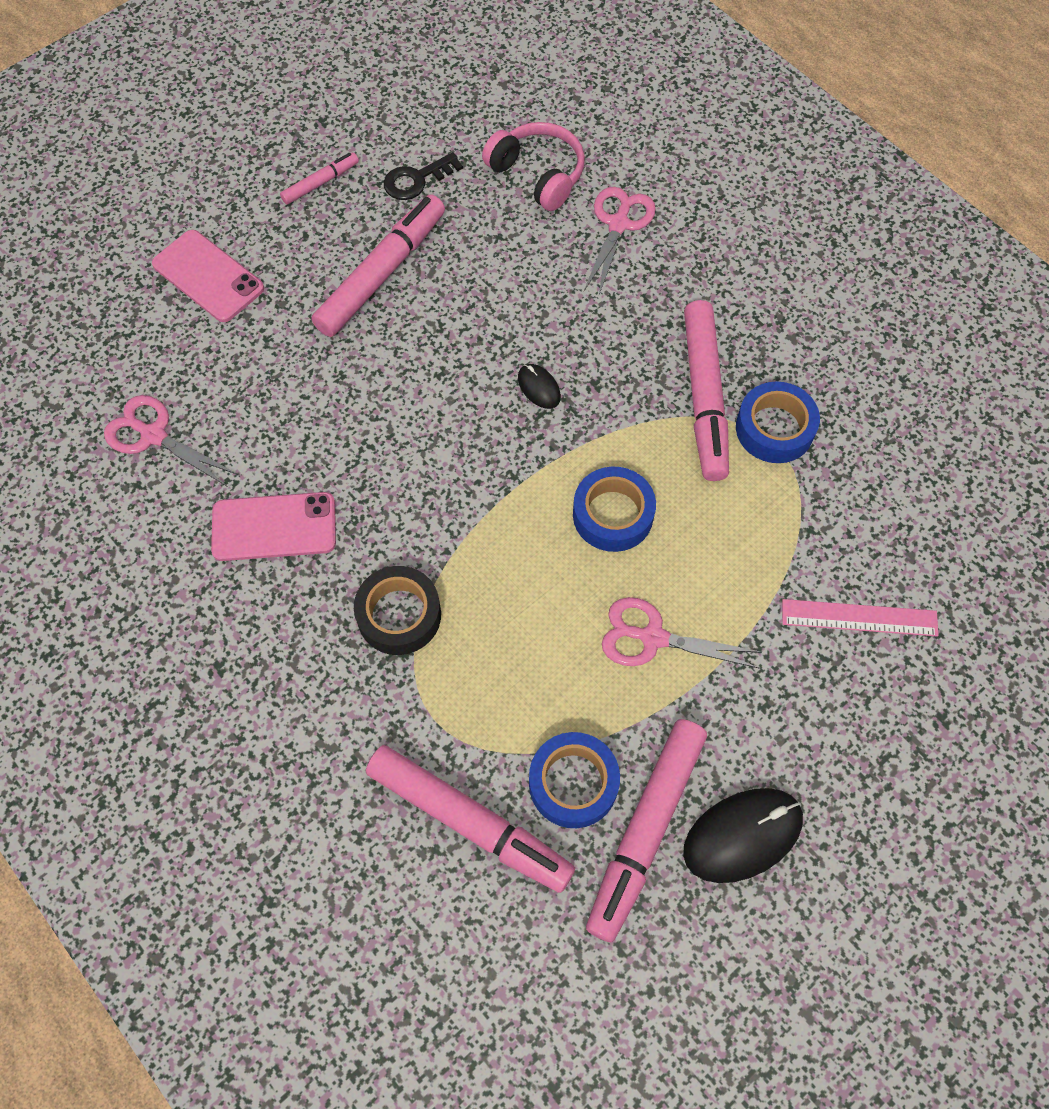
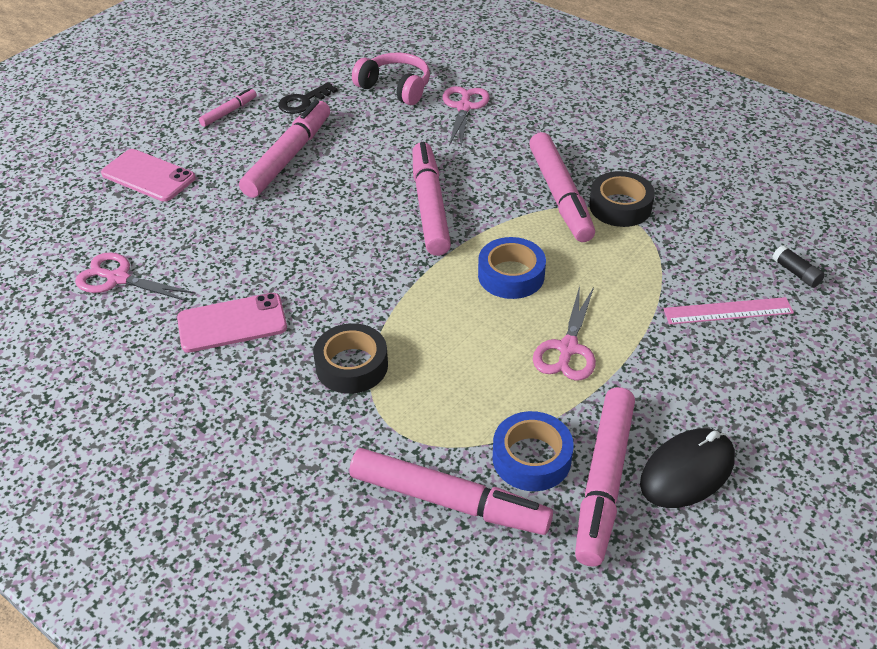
camera: 10 degrees left, 20 degrees down
black mouse [518,364,561,409] -> pink marker [412,142,451,256]
pink scissors [602,597,762,669] -> pink scissors turned 75 degrees counterclockwise [533,286,596,381]
blue tape [736,381,820,463] -> black tape [589,171,655,227]
none -> black glue stick [772,245,825,288]

